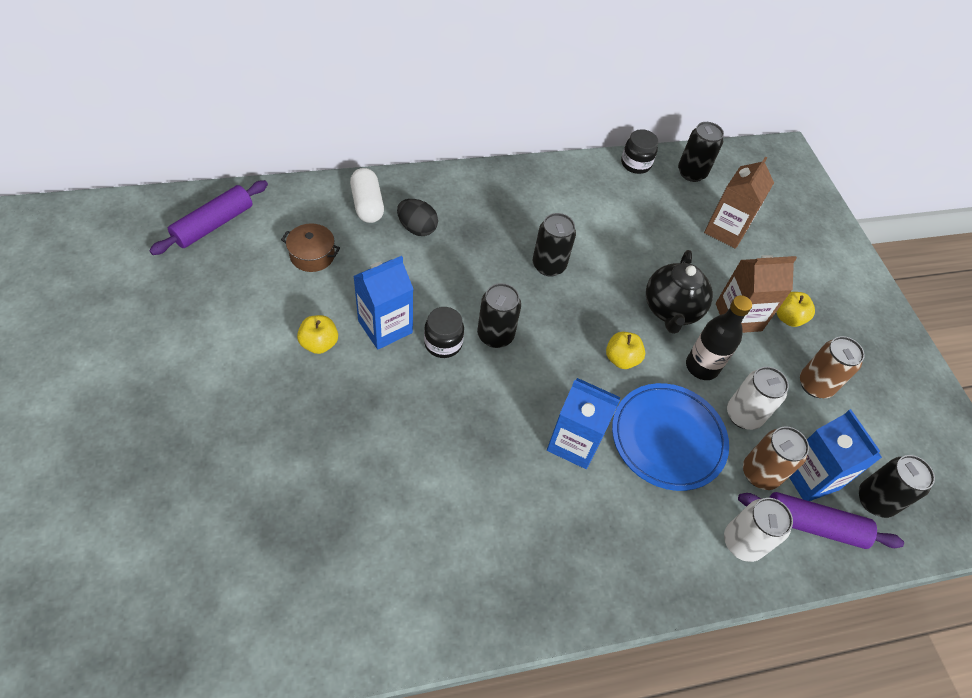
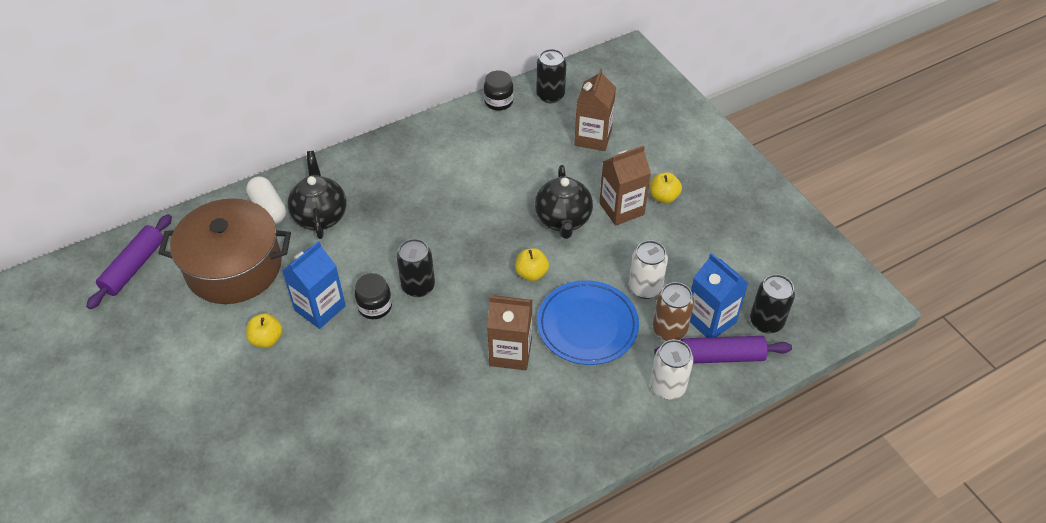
camera: 10 degrees left, 5 degrees down
brown pot [281,223,340,272] -> brown pot [158,198,291,304], size x2.34
black egg [397,199,438,236] -> black teapot [287,151,347,239]
black can [533,213,576,276] -> none
blue carton [547,378,620,469] -> brown carton [487,296,532,370]
black bottle [686,295,752,380] -> none
brown can [800,336,865,398] -> none

